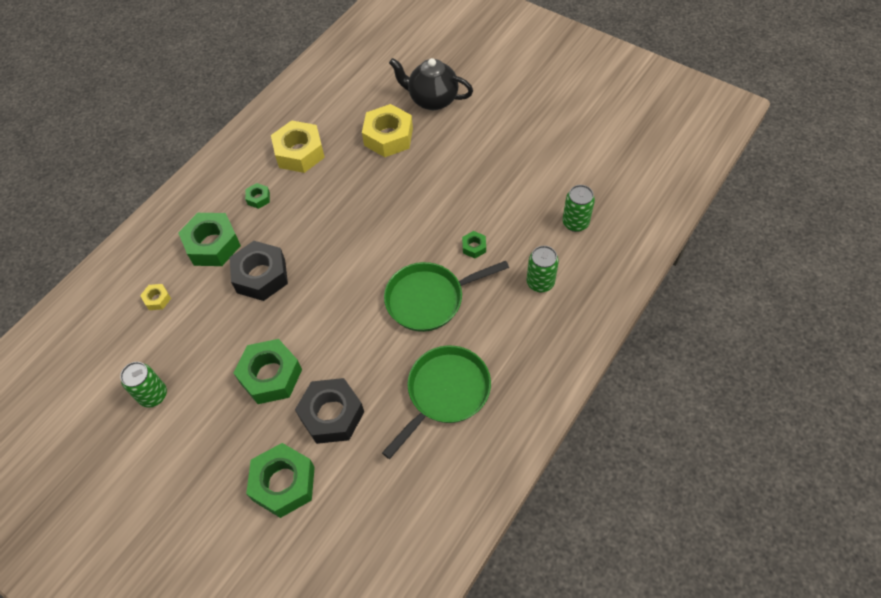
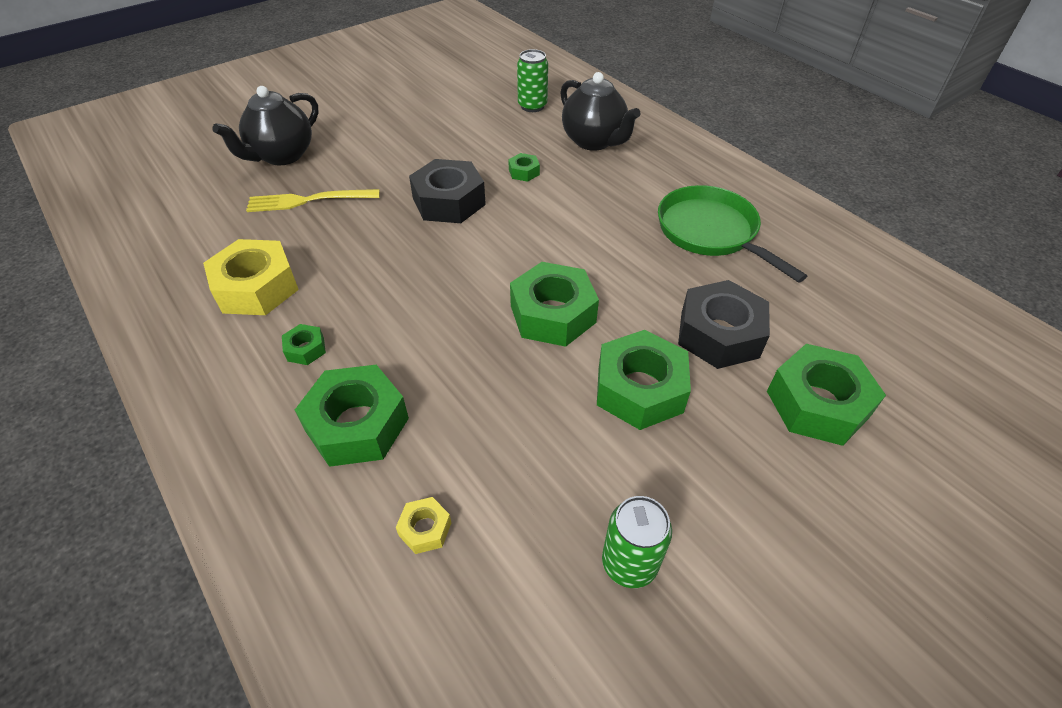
camera: 75 degrees left, 10 degrees down
black nut [229,241,288,301] -> black nut moved to [409,159,486,223]
yellow nut [362,104,413,157] -> yellow fork [246,189,380,212]
green pan [384,261,509,332] -> none
green can [526,246,559,292] -> black teapot [560,72,640,151]
none -> green nut [510,262,599,347]

